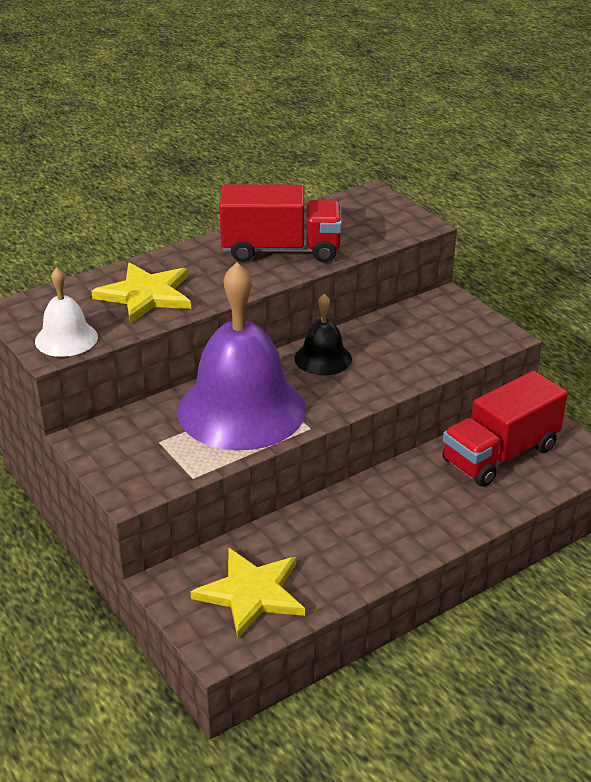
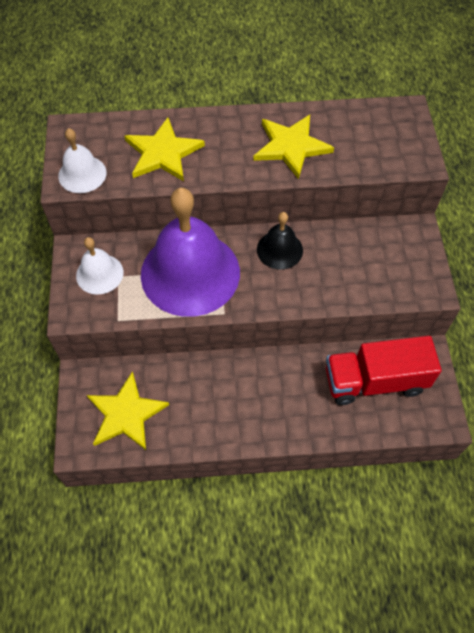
camera: 30 degrees right, 25 degrees up
red truck [219,184,342,263] -> yellow star [253,115,334,179]
none -> white bell [76,237,124,295]

